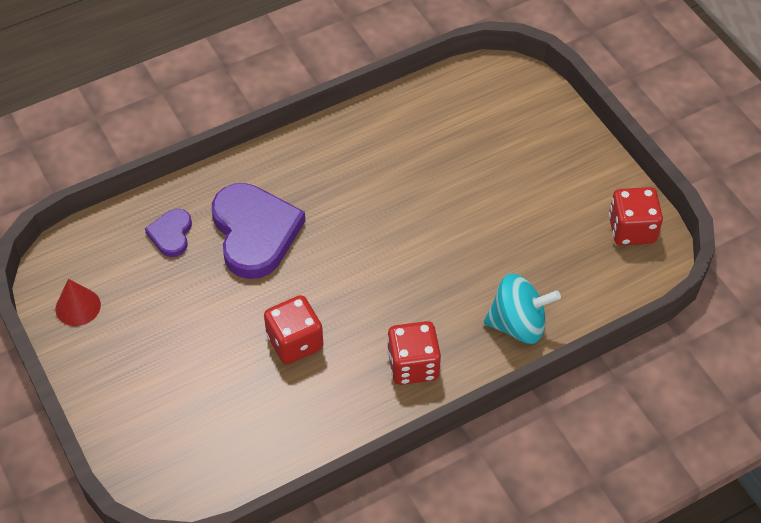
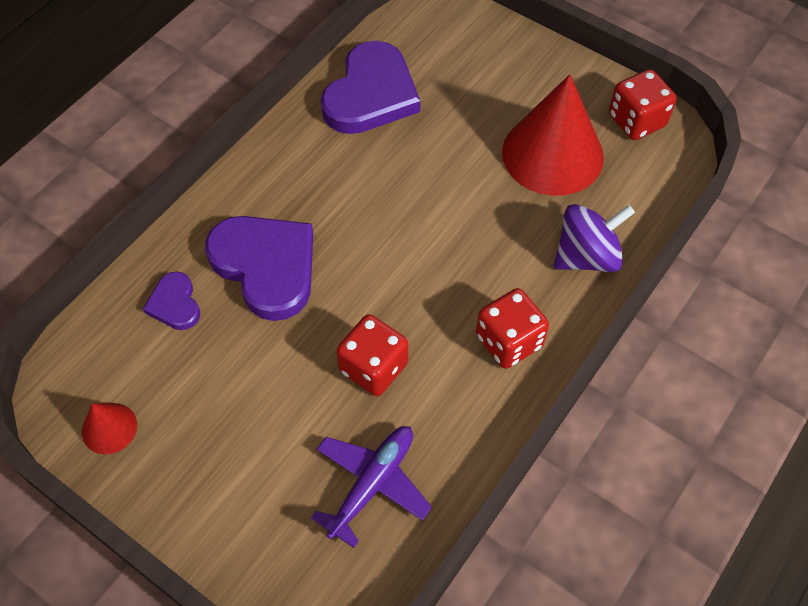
camera: 25 degrees left, 5 degrees up
turquoise spinning top [484,274,561,344] -> purple spinning top [554,204,635,272]
none -> purple plane [311,426,432,548]
none -> purple heart [321,41,420,134]
none -> red cone [502,74,604,196]

